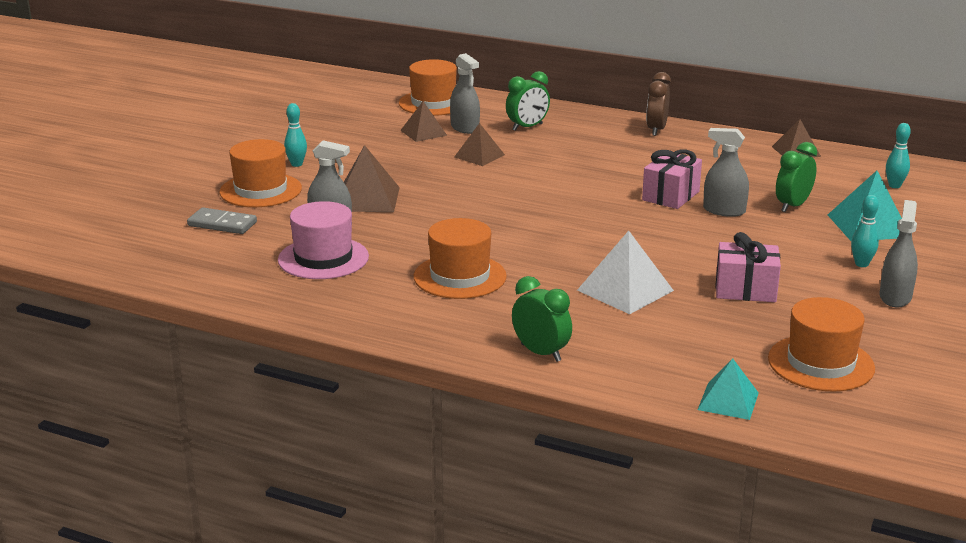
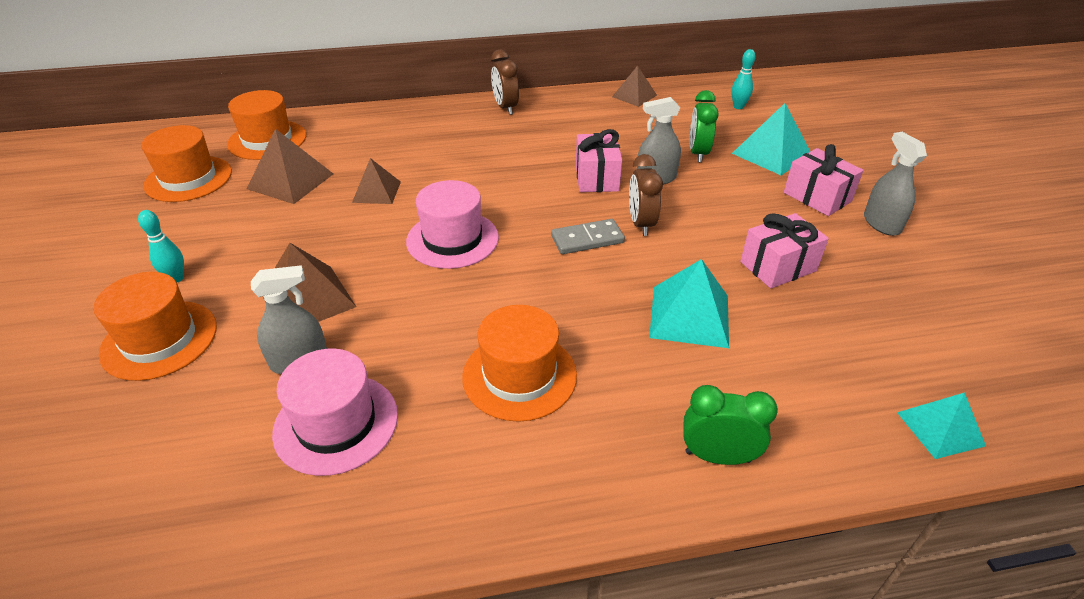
camera: 35 degrees left, 15 degrees up
grey domino [187,208,257,234] -> grey domino moved to [551,219,625,254]
brown pyramid [400,101,447,142] -> brown pyramid [247,129,333,204], size x1.53
grey spray bottle [450,53,480,134] -> none
green clock [506,71,550,131] -> none
white pyramid [577,231,674,314] -> turquoise pyramid [649,259,729,348]
orange hat [768,297,875,392] -> orange hat moved to [141,125,232,202]
turquoise bowling pin [851,195,879,267] -> pink gift [784,144,864,216]
none -> pink hat [406,180,499,269]
none -> brown clock [629,154,663,236]

